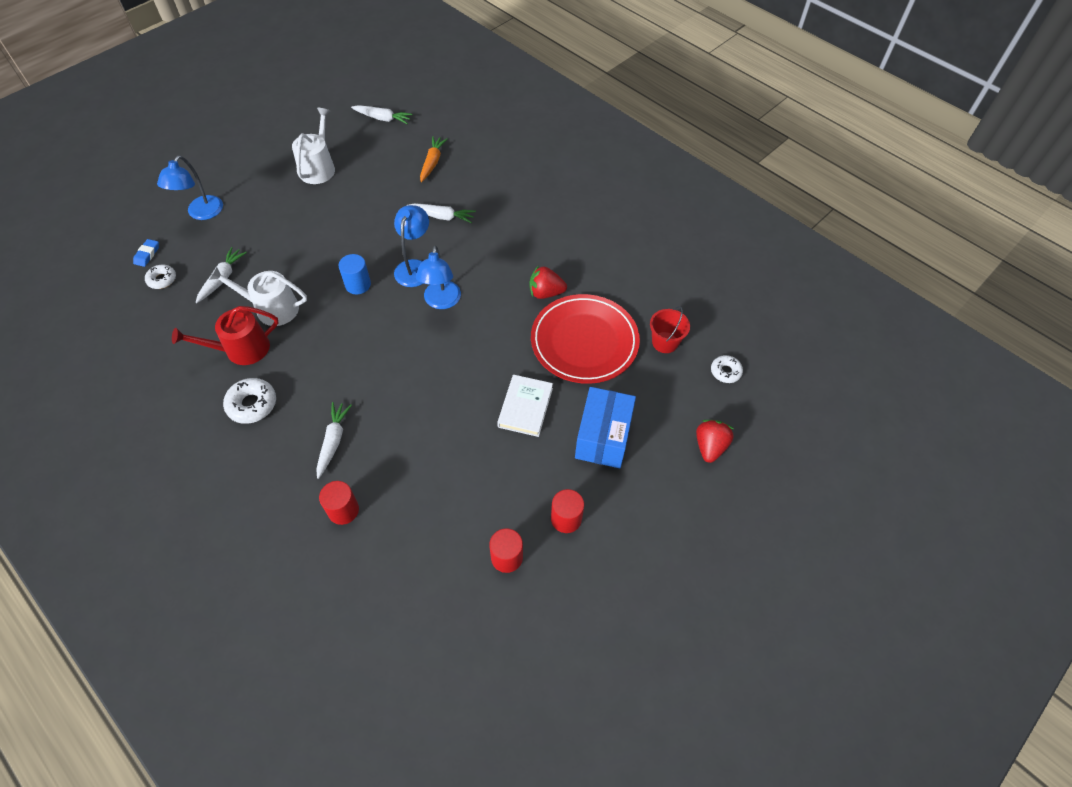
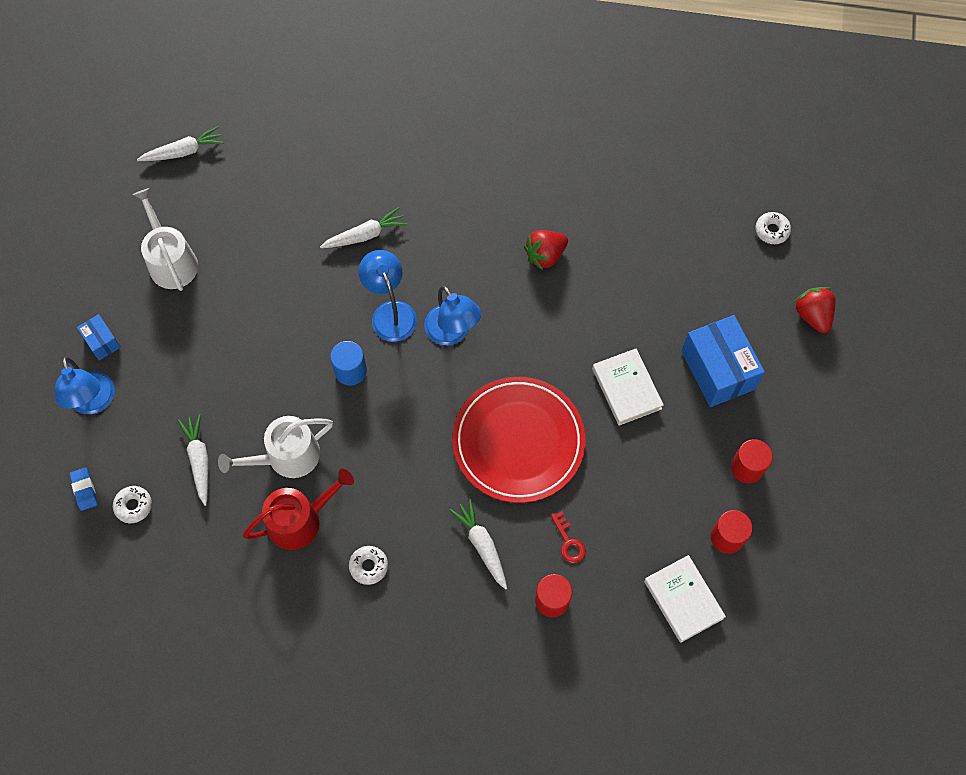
camera: 35 degrees left, 10 degrees up
red watering can [172,306,279,365] -> red watering can turned 150 degrees counterclockwise [243,469,354,550]
white donut [223,378,276,424] -> white donut [349,546,388,585], size x0.65
orange carrot [420,136,448,182] -> none
red plate [531,294,640,384] -> red plate moved to [452,377,585,503]
red bucket [650,306,690,353] -> none
none -> blue box [77,314,121,361]
none -> red key [551,511,586,563]
none -> white book [644,555,726,643]

